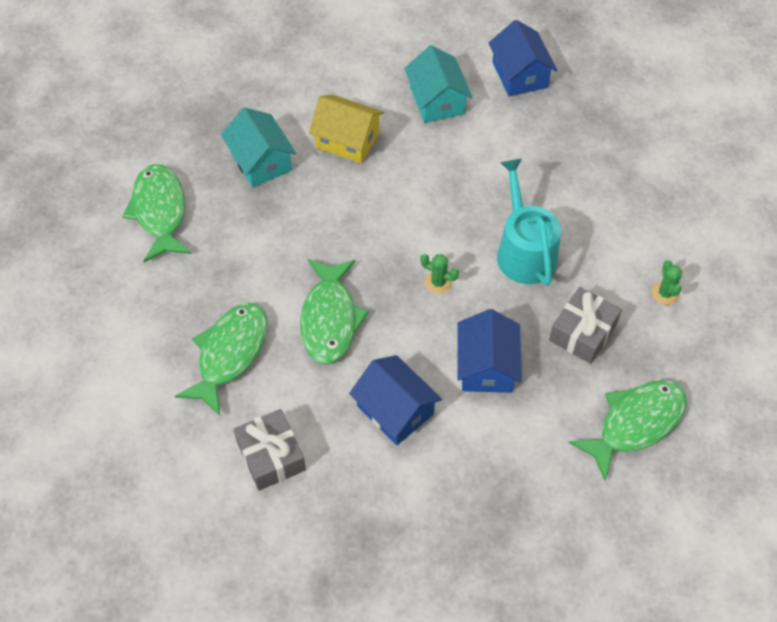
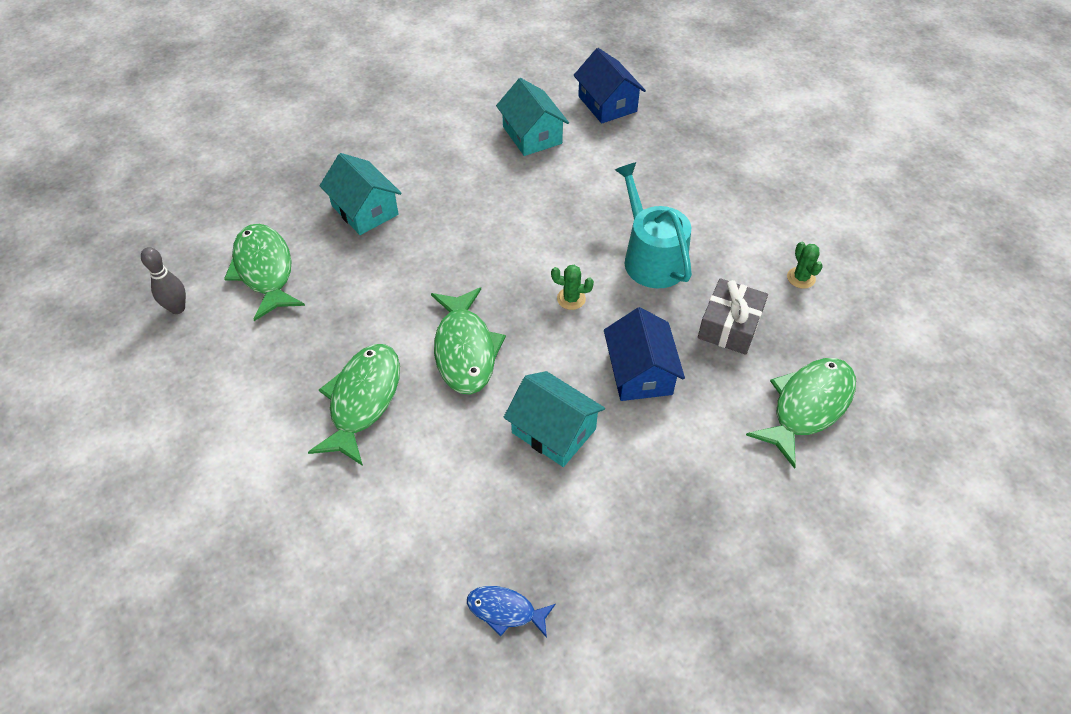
camera: 10 degrees left, 5 degrees down
grey gift [233,409,306,491] -> none
yellow house [309,95,384,163] -> none
blue house [349,355,442,445] -> turquoise house [503,371,605,467]
none -> grey bowling pin [141,247,186,314]
none -> blue fish [467,586,556,638]

